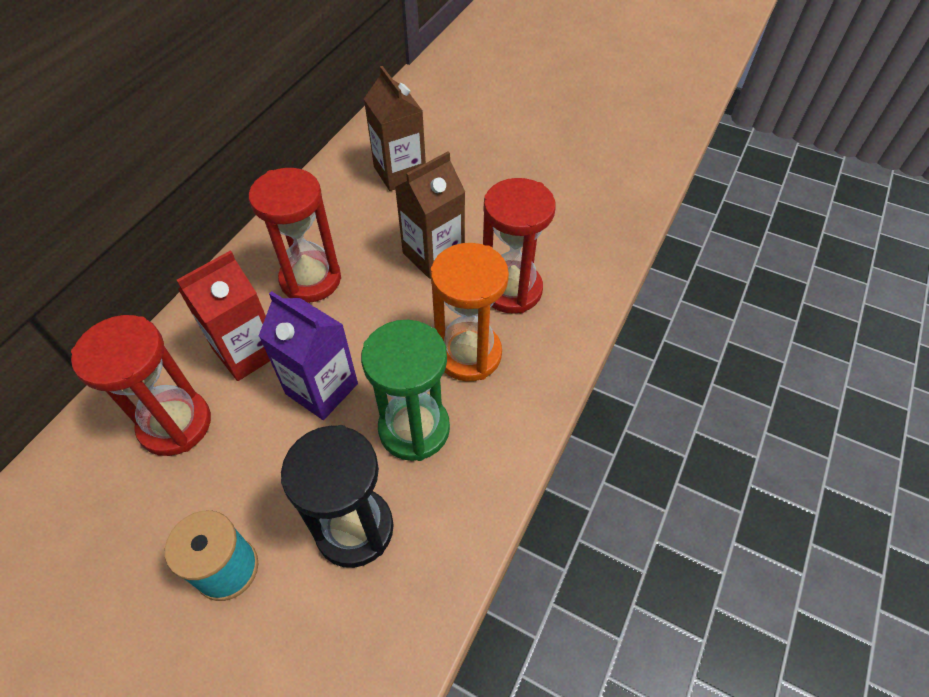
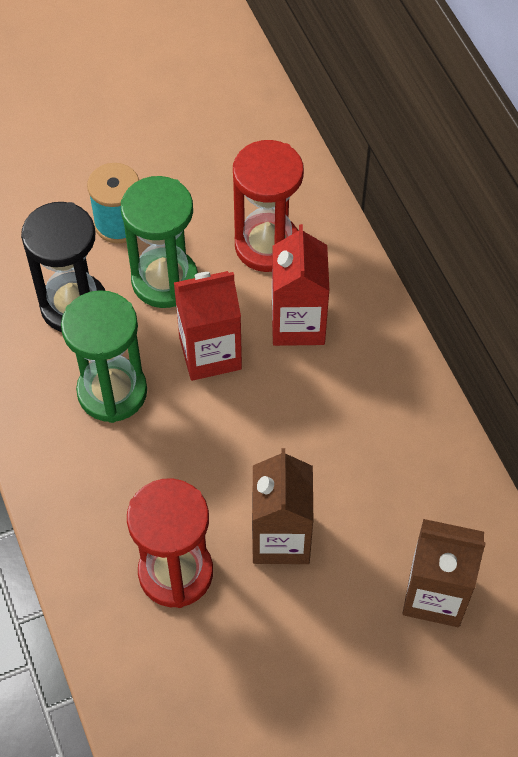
camera: 130 degrees right, 5 degrees up
red hourglass [249,168,341,303] -> none
purple carton [259,291,358,420] -> red carton [174,271,242,381]
orange hourglass [431,243,509,382] -> none
none -> green hourglass [121,176,198,308]

